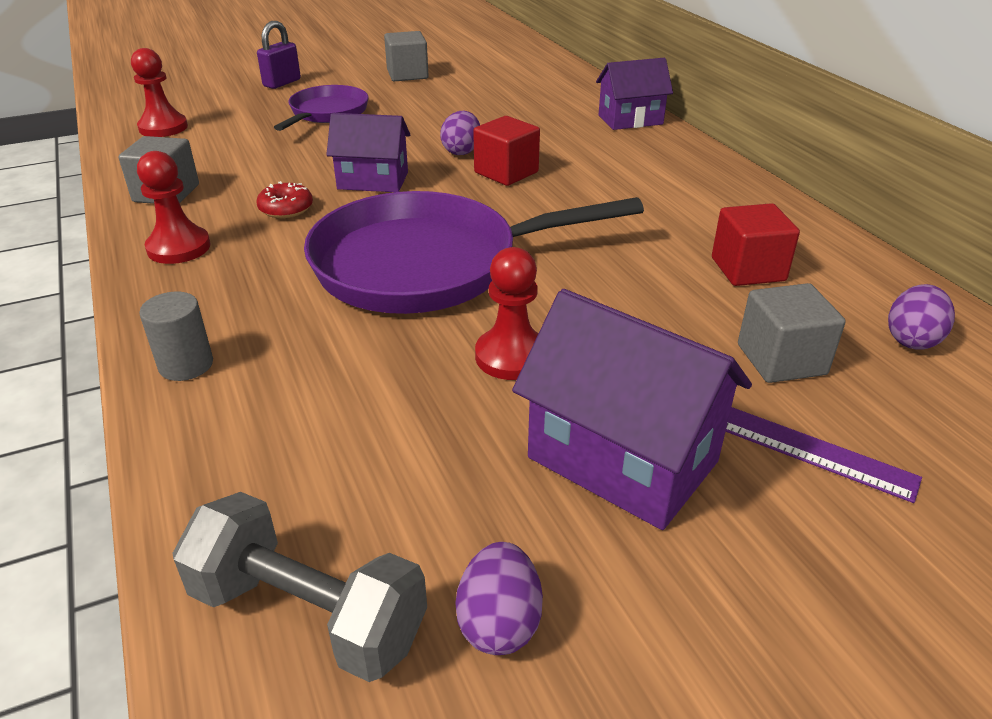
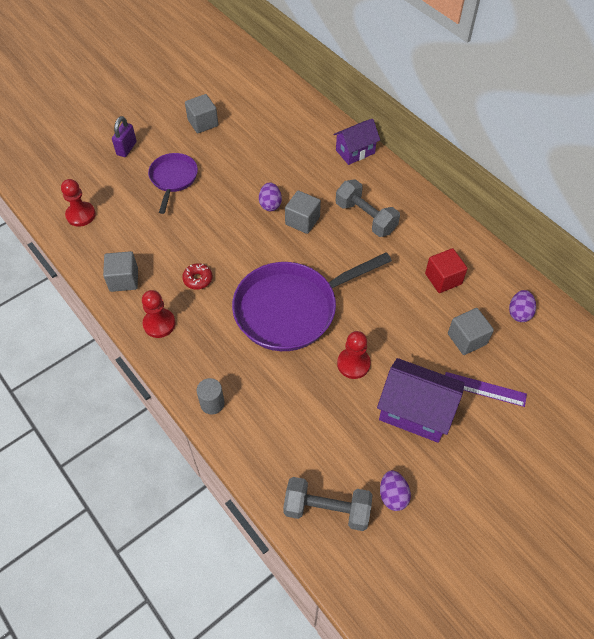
camera: 15 degrees left, 20 degrees up
purple house [326,113,410,192] -> none
red cube [473,116,540,186] -> grey cube [285,191,321,234]
none -> grey dumbbell [336,179,400,237]

